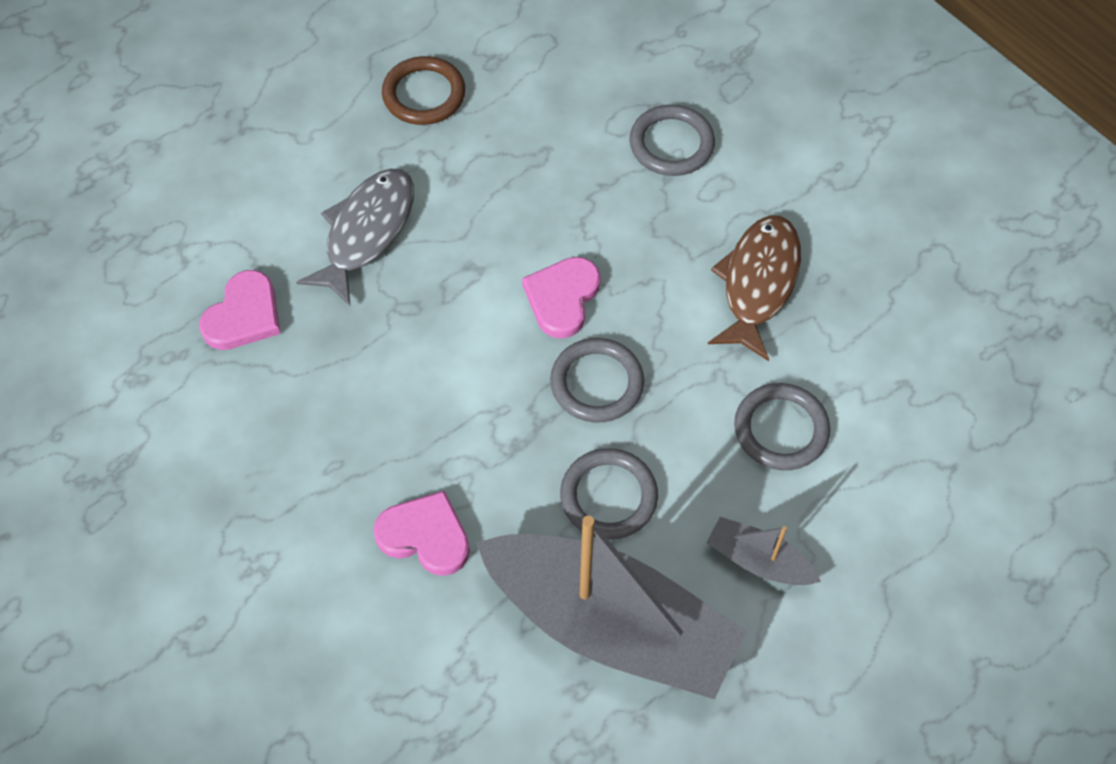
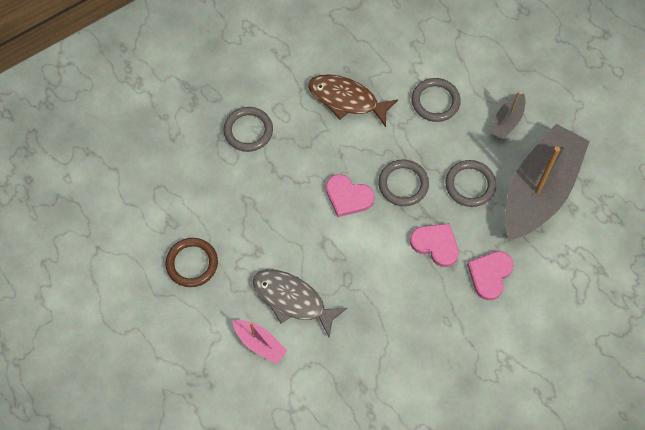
camera: 85 degrees left, 5 degrees up
pink heart [199,270,280,350] -> pink heart moved to [410,223,459,267]
none -> pink boat [232,320,288,364]

